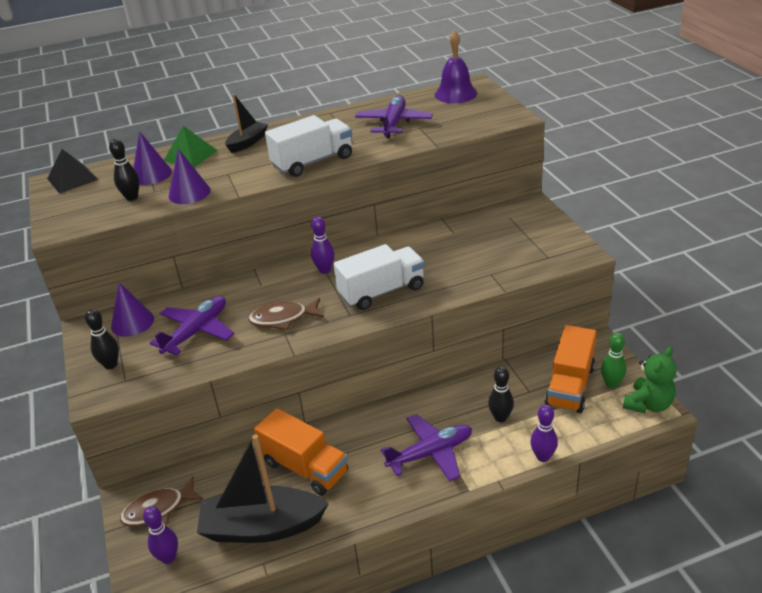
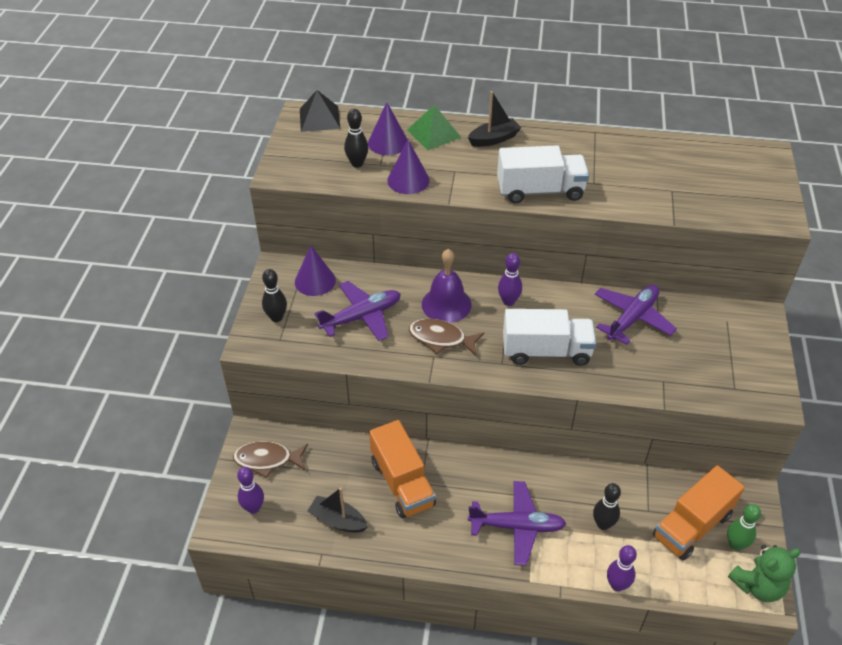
camera: 25 degrees right, 10 degrees up
black boat [197,434,329,543] -> black boat [308,488,368,533], size x0.53
purple plane [355,95,433,138] -> purple plane moved to [595,285,677,345]
purple bell [435,30,477,103] -> purple bell moved to [422,249,471,323]

